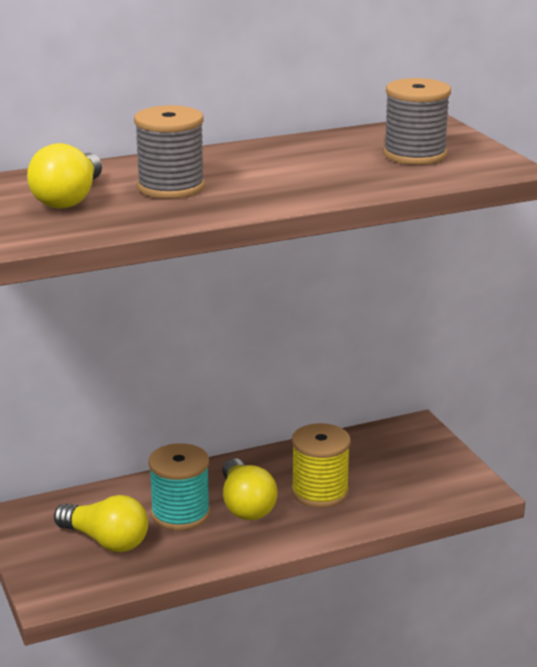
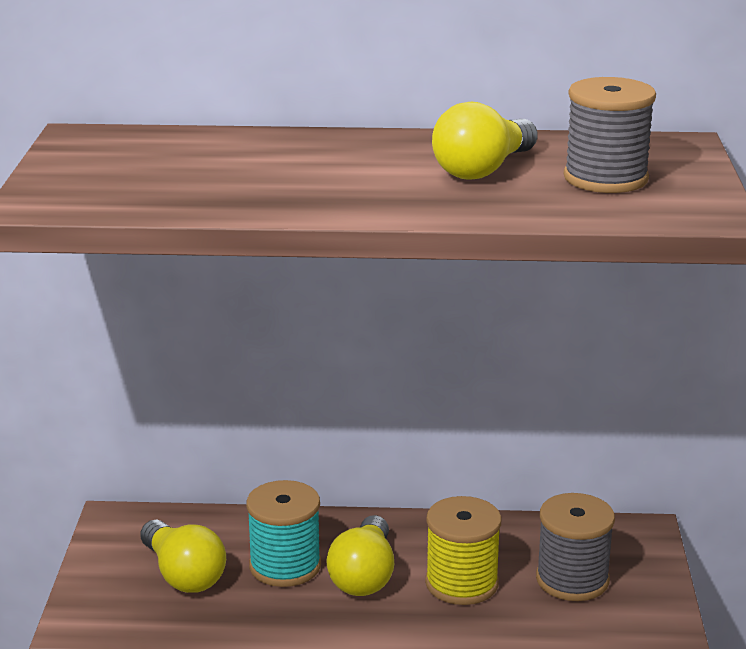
camera: 25 degrees right, 0 degrees up
yellow light bulb [27,143,102,209] -> yellow light bulb moved to [432,102,538,180]
grey spool [134,105,205,199] -> grey spool moved to [536,493,615,601]

